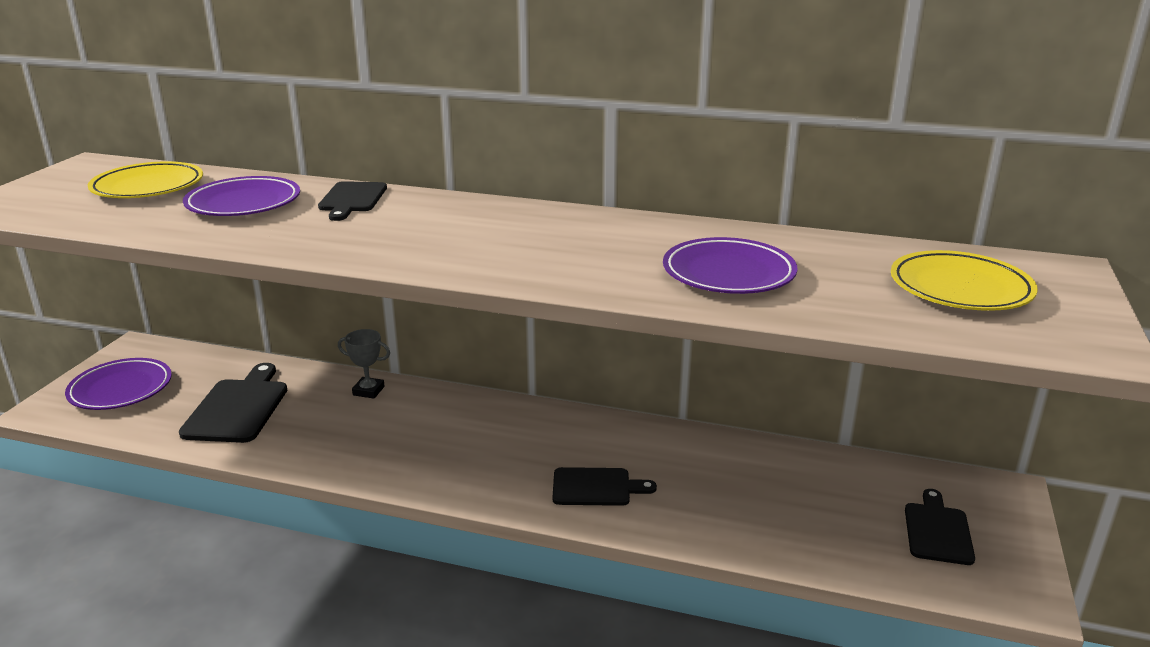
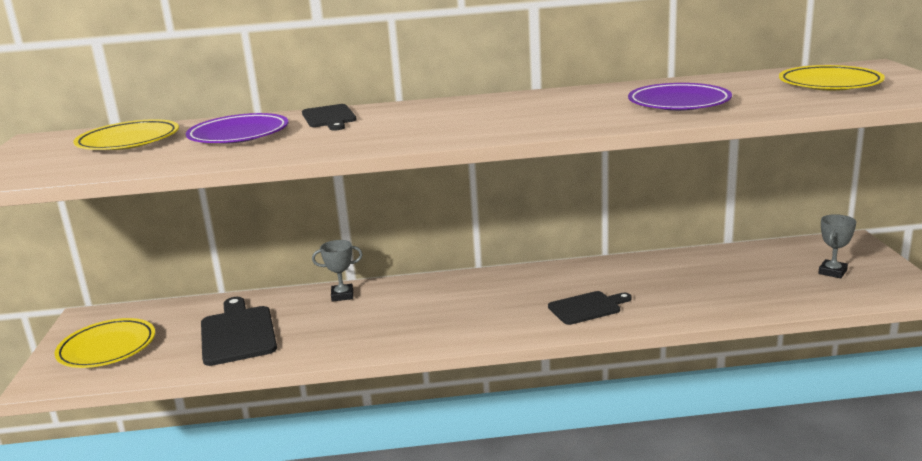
camera: 20 degrees left, 5 degrees down
purple plate [65,358,172,410] -> yellow plate [54,318,155,368]
black cutting board [905,489,975,565] -> grey trophy [818,214,856,278]

